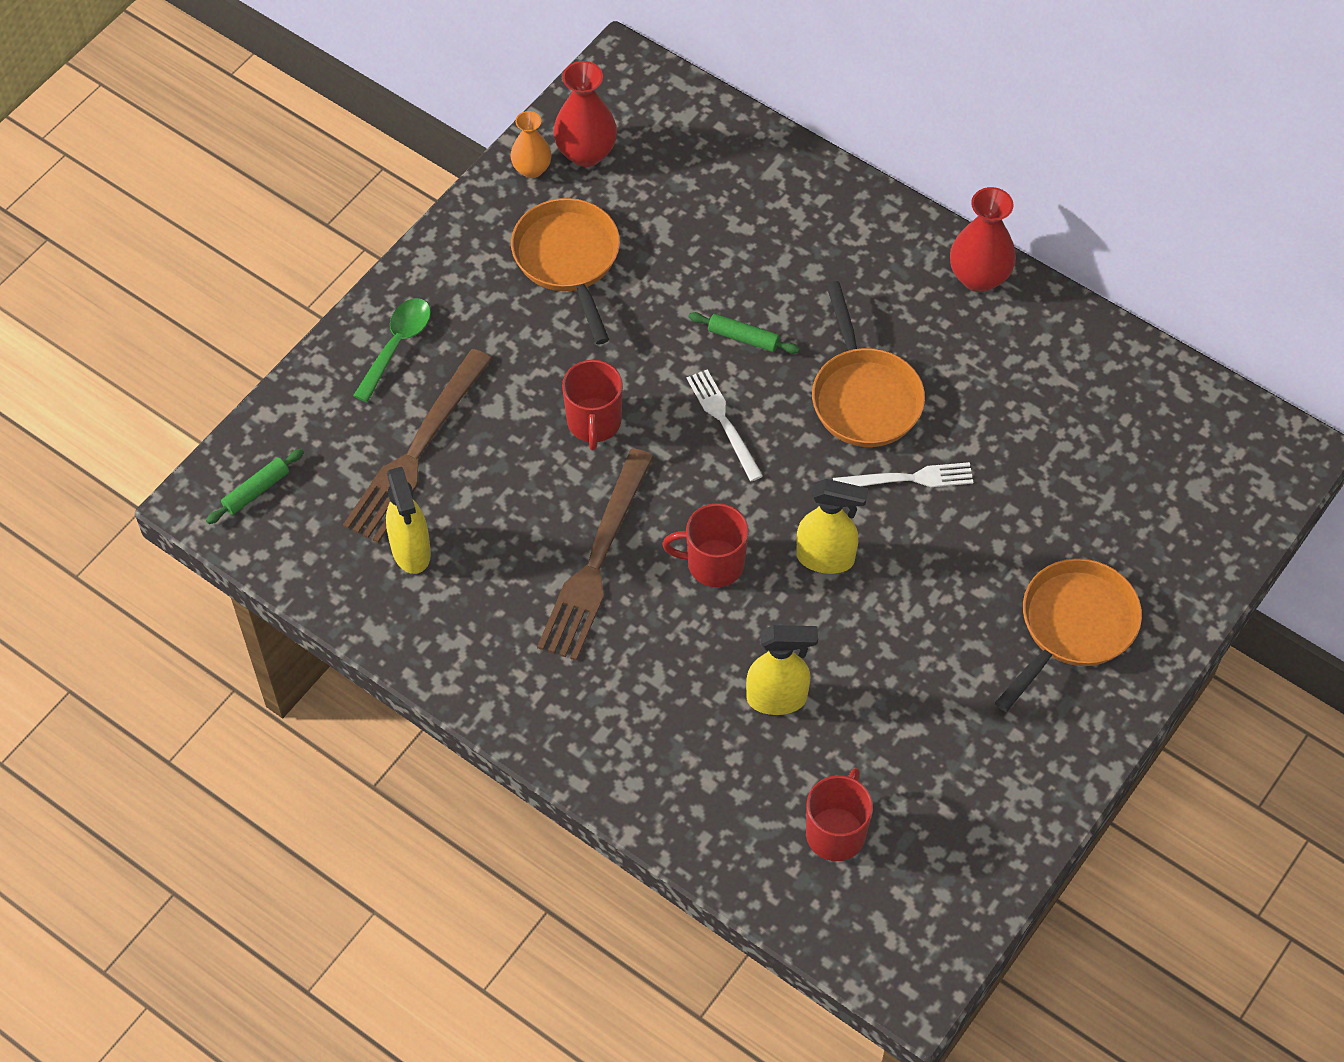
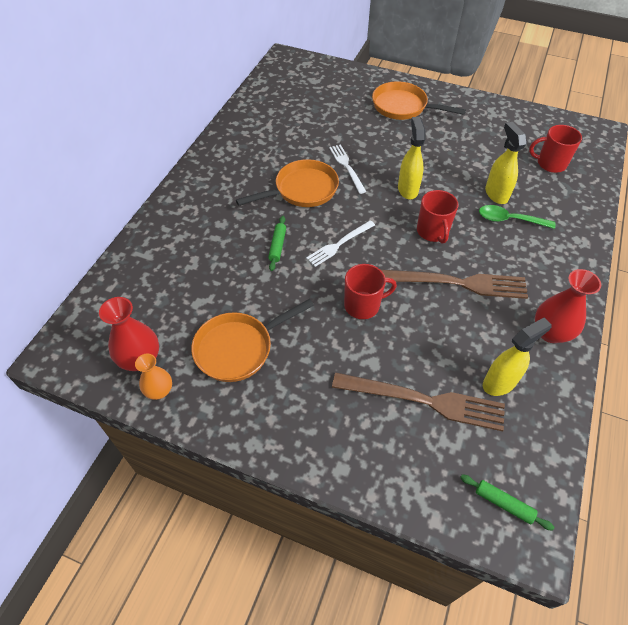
camera: 105 degrees left, 5 degrees down
green spoon [353,298,431,402] -> green spoon moved to [479,205,555,229]
red vase [950,187,1016,292] -> red vase moved to [535,269,601,343]

